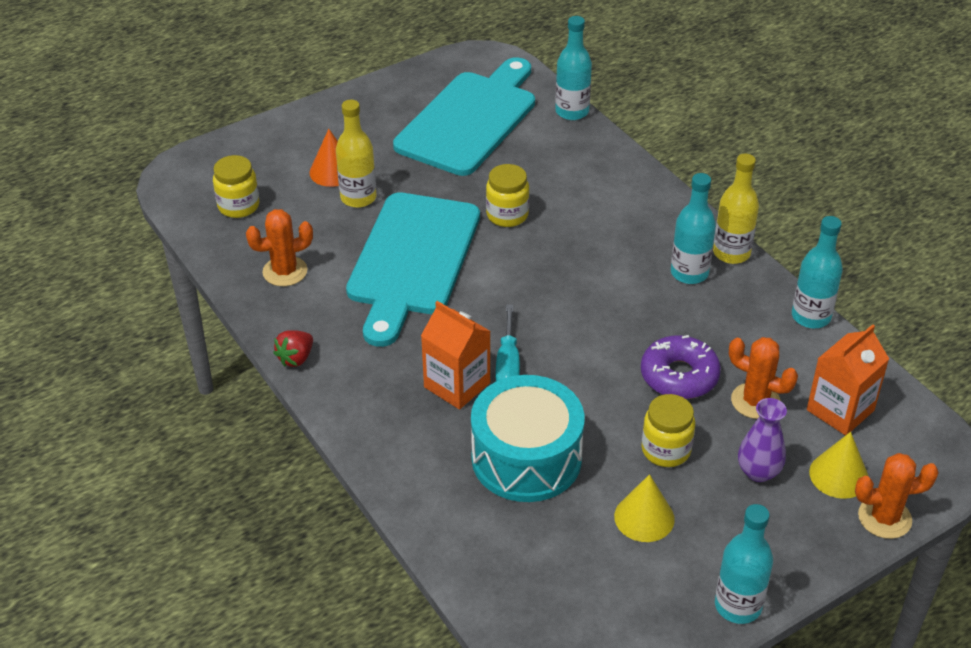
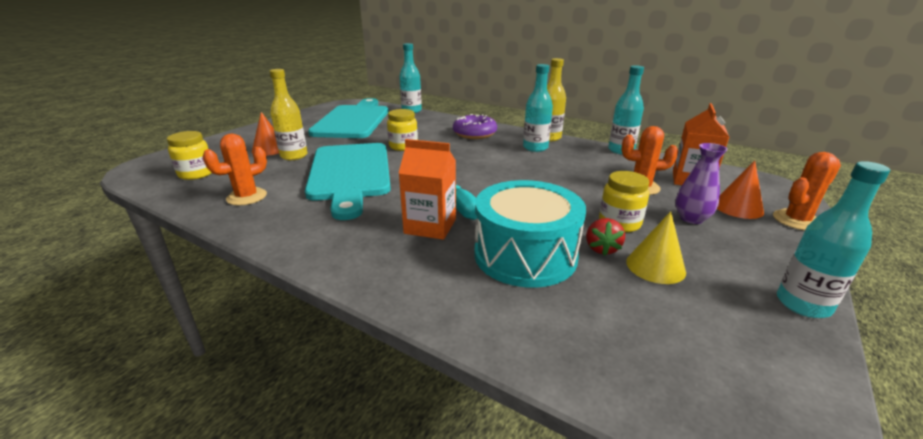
camera: 25 degrees left, 15 degrees down
red strawberry [273,330,313,367] -> red strawberry moved to [586,218,625,256]
purple donut [641,335,721,399] -> purple donut moved to [453,114,497,139]
yellow cone [809,432,869,499] -> orange cone [717,161,764,219]

